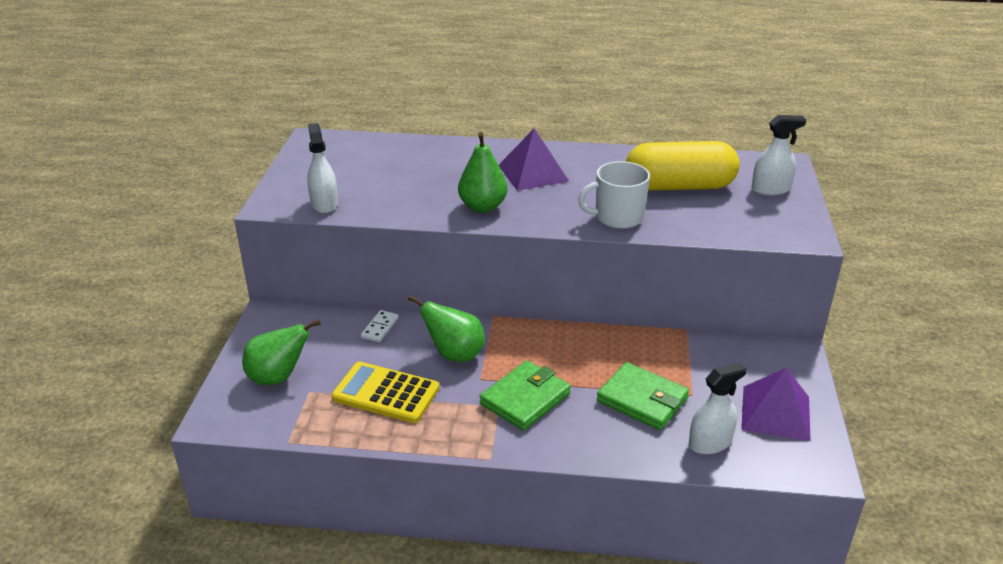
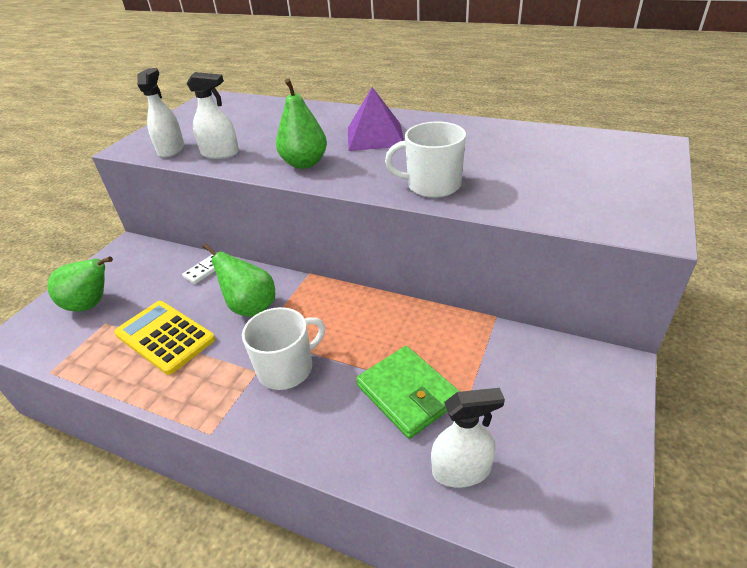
camera: 20 degrees right, 5 degrees up
green wallet [480,360,571,431] -> white mug [242,307,325,390]
yellow capsule [626,141,740,191] -> none
purple pyramid [741,368,811,441] -> none
white spray bottle [751,115,806,196] -> white spray bottle moved to [186,72,239,159]

